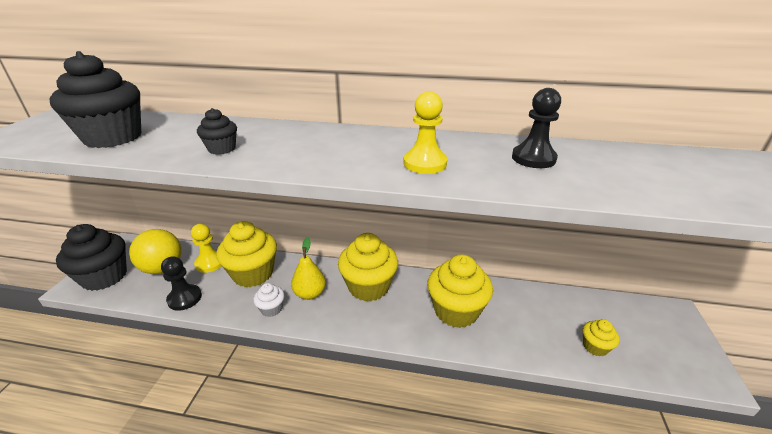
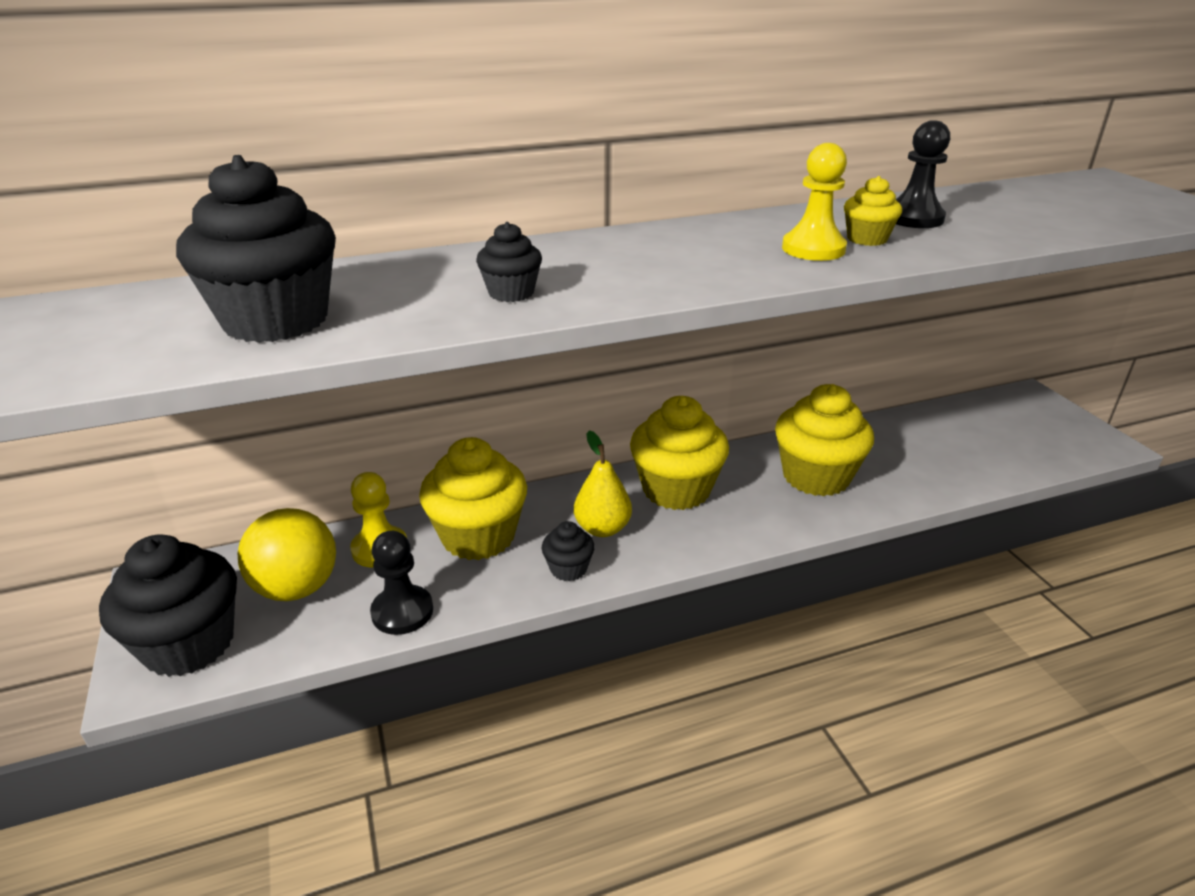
camera: 30 degrees left, 0 degrees up
white cupcake [253,283,285,317] -> black cupcake [542,521,595,581]
yellow cupcake [583,319,620,357] -> yellow cupcake moved to [844,176,902,246]

